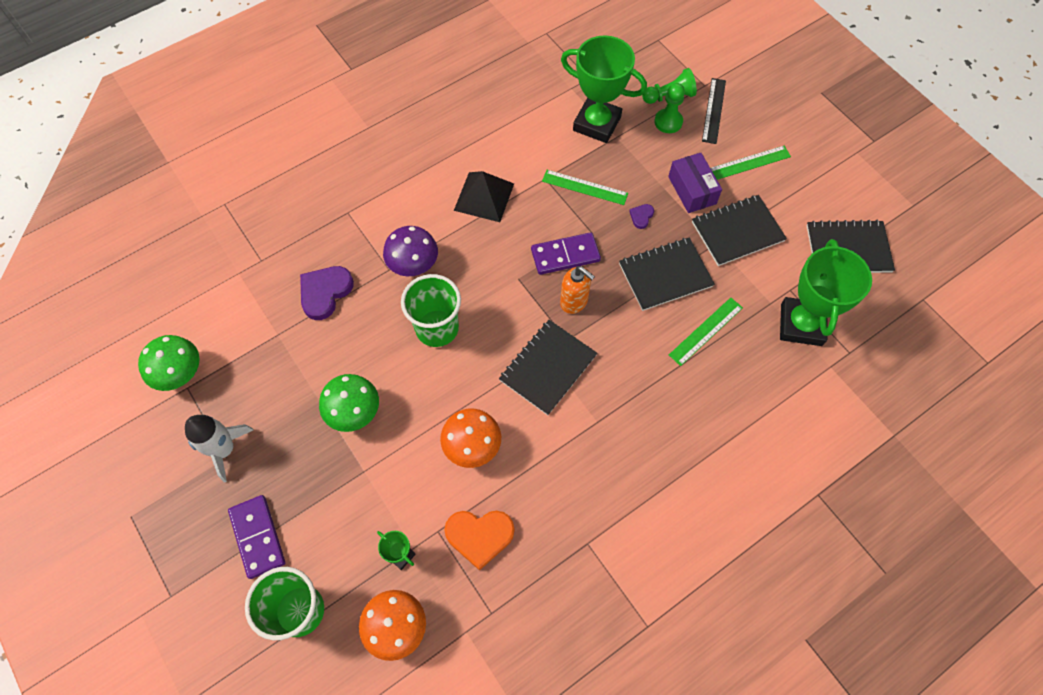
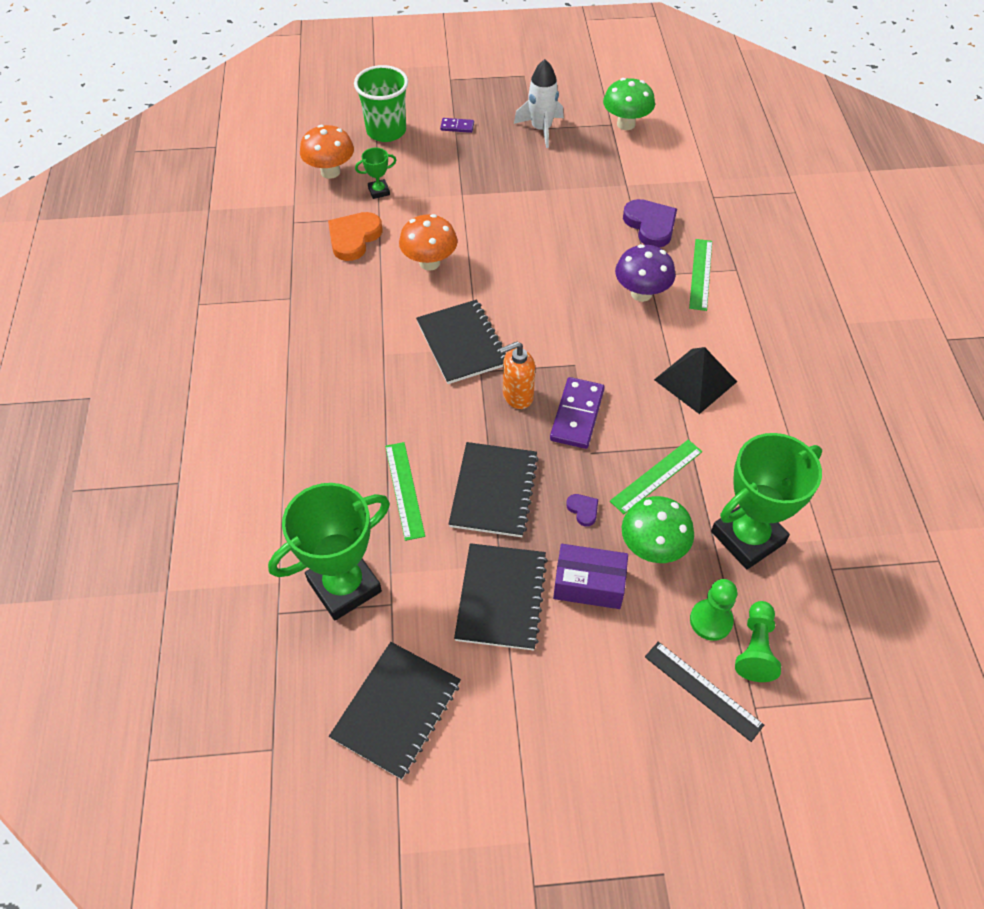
camera: 120 degrees right, 10 degrees down
purple domino [228,495,285,579] -> purple domino [440,118,474,133], size x0.52
green mushroom [319,374,379,432] -> green mushroom moved to [622,496,694,563]
green cup [401,274,461,347] -> none
green ruler [711,146,791,180] -> green ruler moved to [689,239,712,311]
green trophy [780,239,872,346] -> green trophy turned 75 degrees counterclockwise [268,483,390,620]

